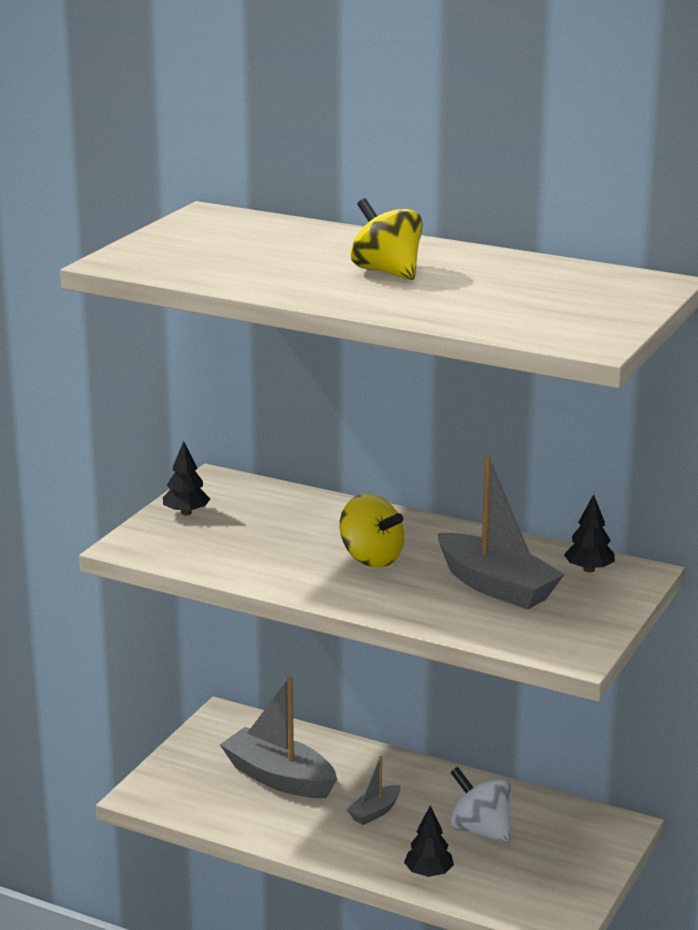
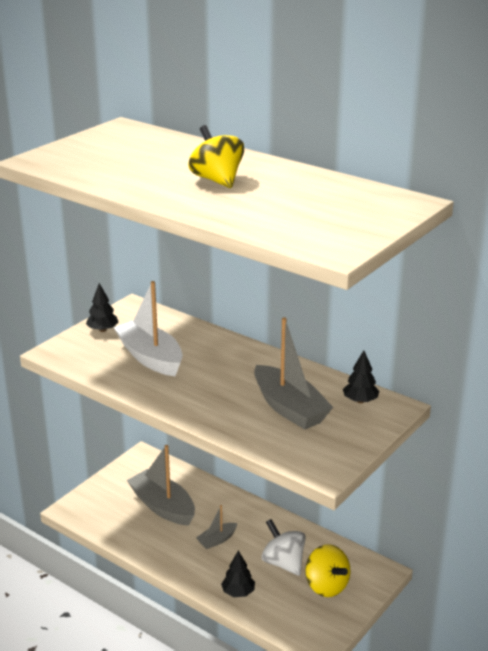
camera: 10 degrees right, 5 degrees up
yellow spinning top [340,494,405,567] -> yellow spinning top moved to [305,544,350,597]
none -> white boat [114,281,183,376]

